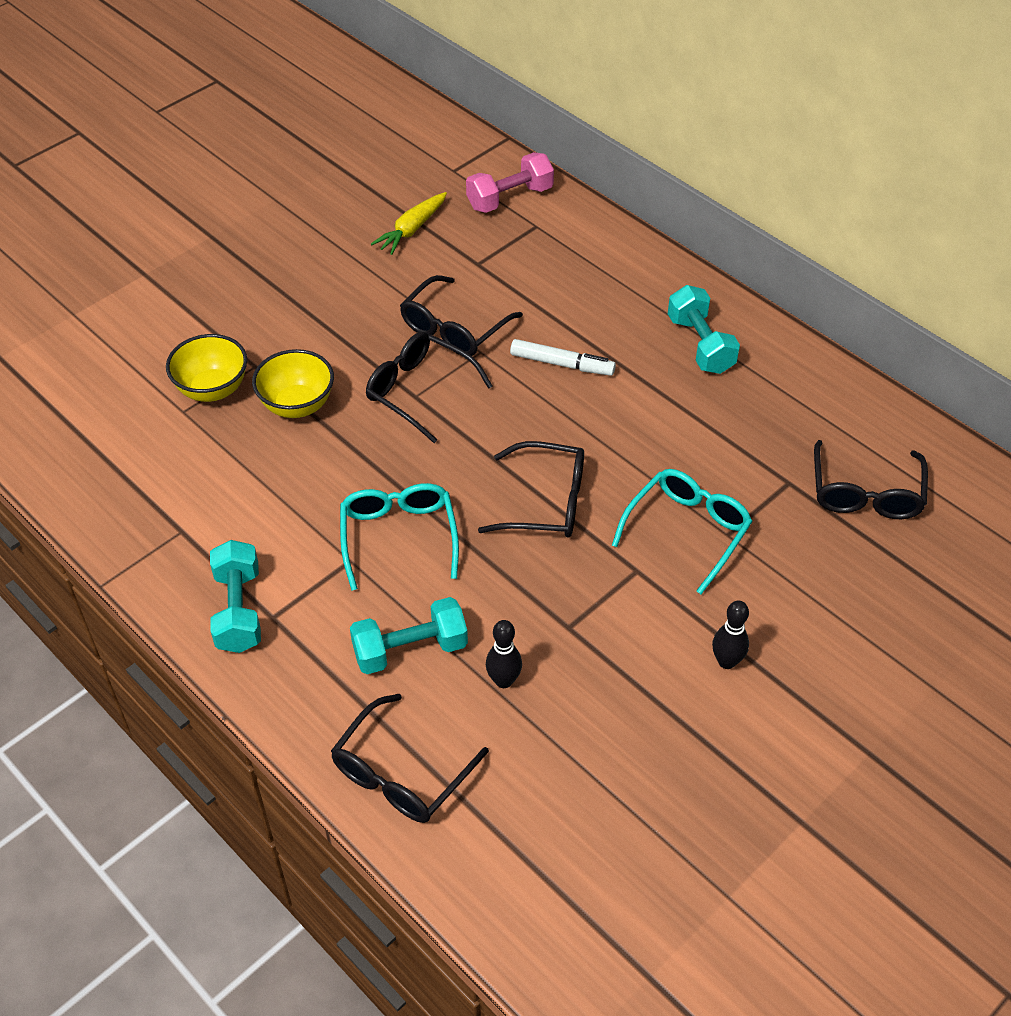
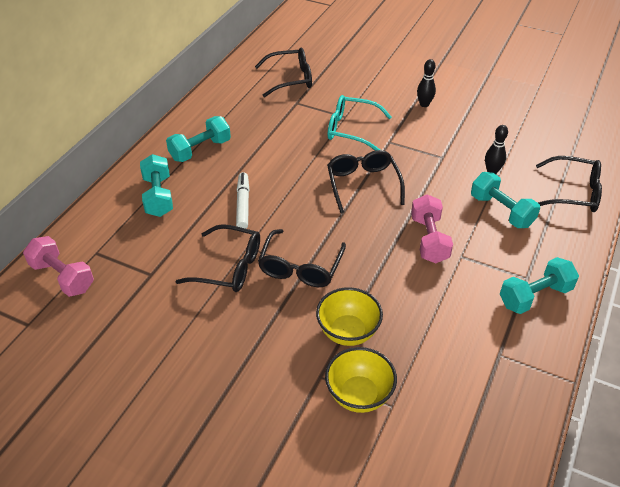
camera: 110 degrees left, 5 degrees down
turquoise glasses [340,483,459,591] -> pink dumbbell [411,194,453,263]
yellow carrot [371,192,447,255] -> none
none -> turquoise dumbbell [140,154,173,217]

